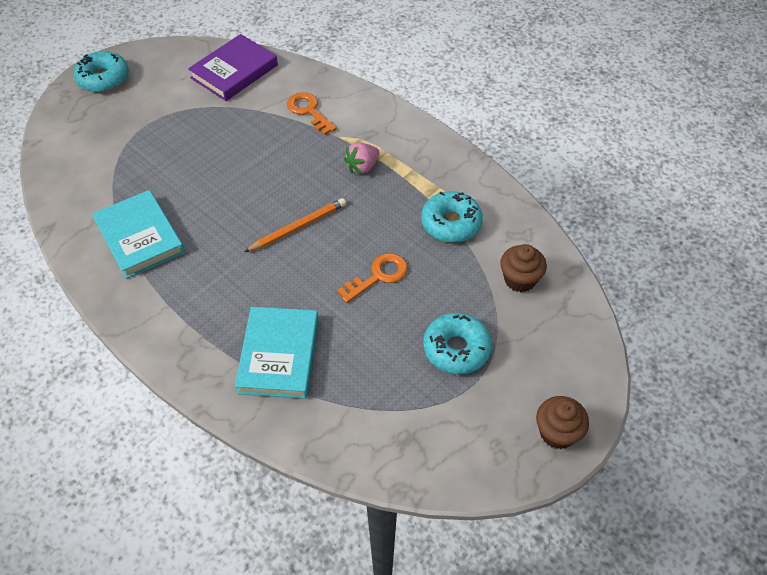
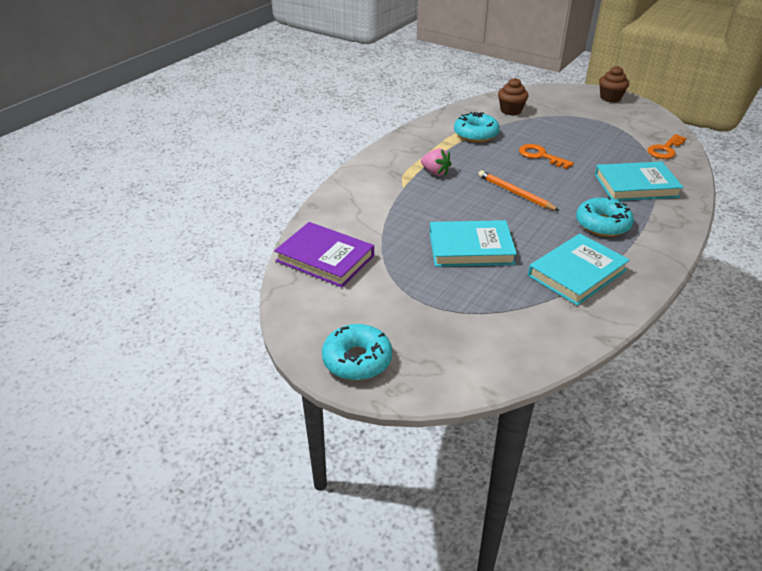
camera: 100 degrees left, 15 degrees down
orange key [287,92,337,135] -> orange key moved to [647,134,686,159]
turquoise donut [423,313,492,374] -> turquoise donut moved to [576,196,634,237]
none -> turquoise book [429,220,517,267]

